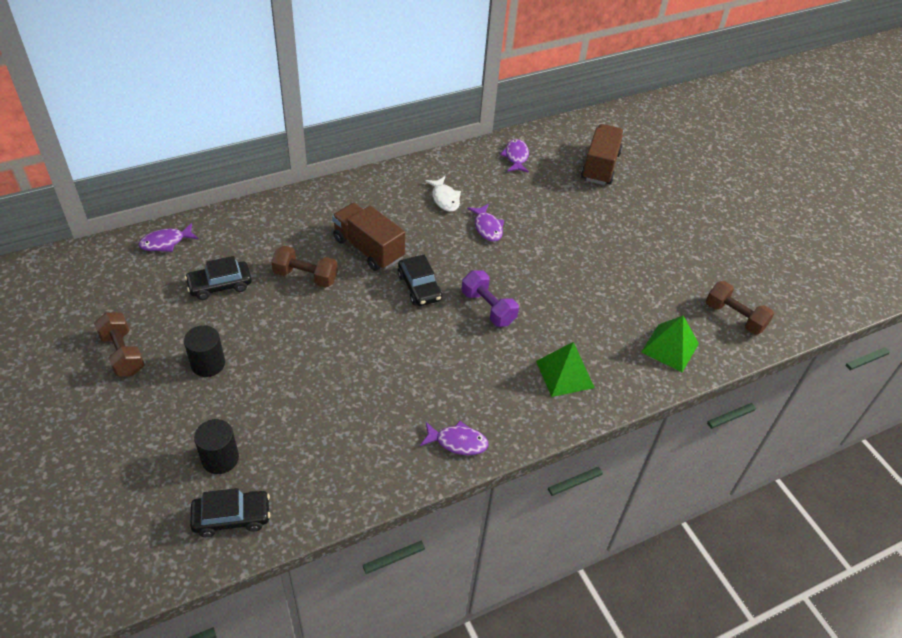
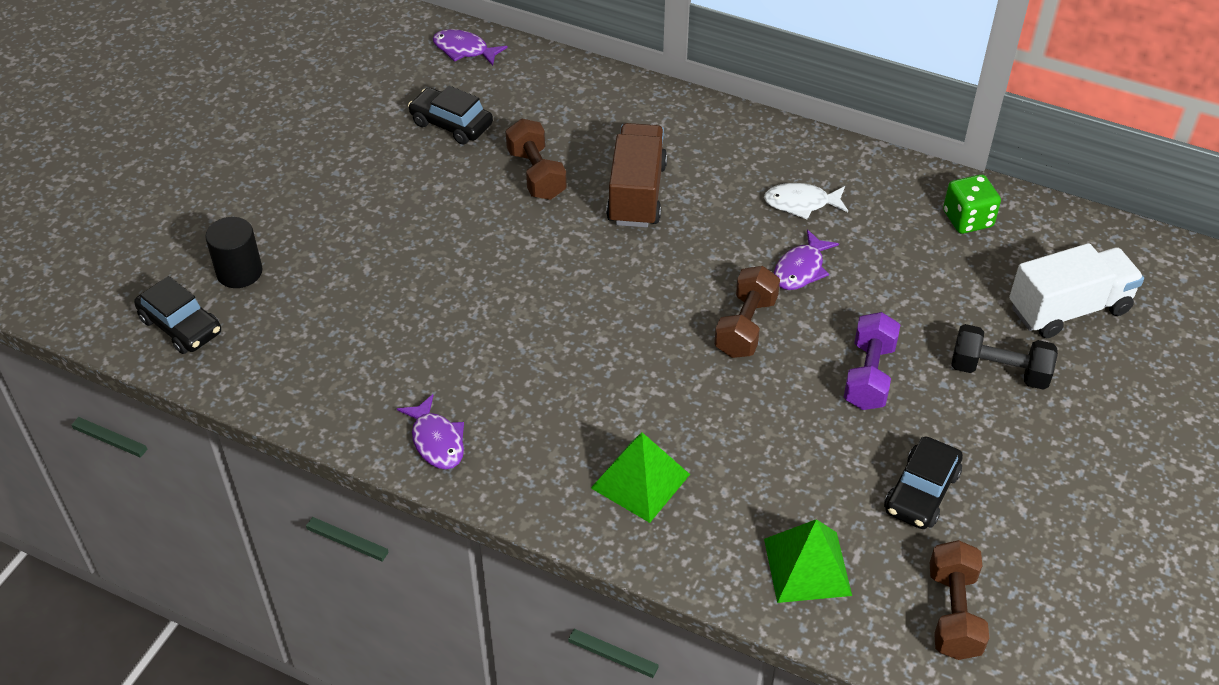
camera: 55 degrees right, 0 degrees up
brown dumbbell [94,312,145,377] -> brown dumbbell moved to [714,266,780,358]
black cylinder [184,325,225,377] -> none
black car [398,255,442,306] -> black car moved to [884,437,963,529]
white fish [425,176,461,212] -> white fish turned 60 degrees clockwise [764,183,848,219]
purple dumbbell [462,270,519,327] -> purple dumbbell moved to [844,312,900,410]
purple fish [500,139,529,173] -> green dice [943,174,1001,234]
brown truck [581,124,624,185] -> white truck [1009,243,1144,338]
none -> black dumbbell [951,324,1058,390]

